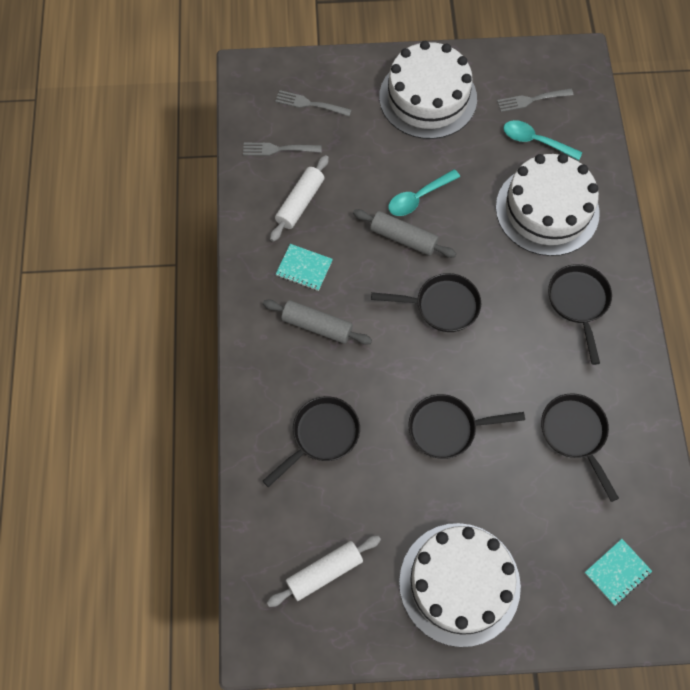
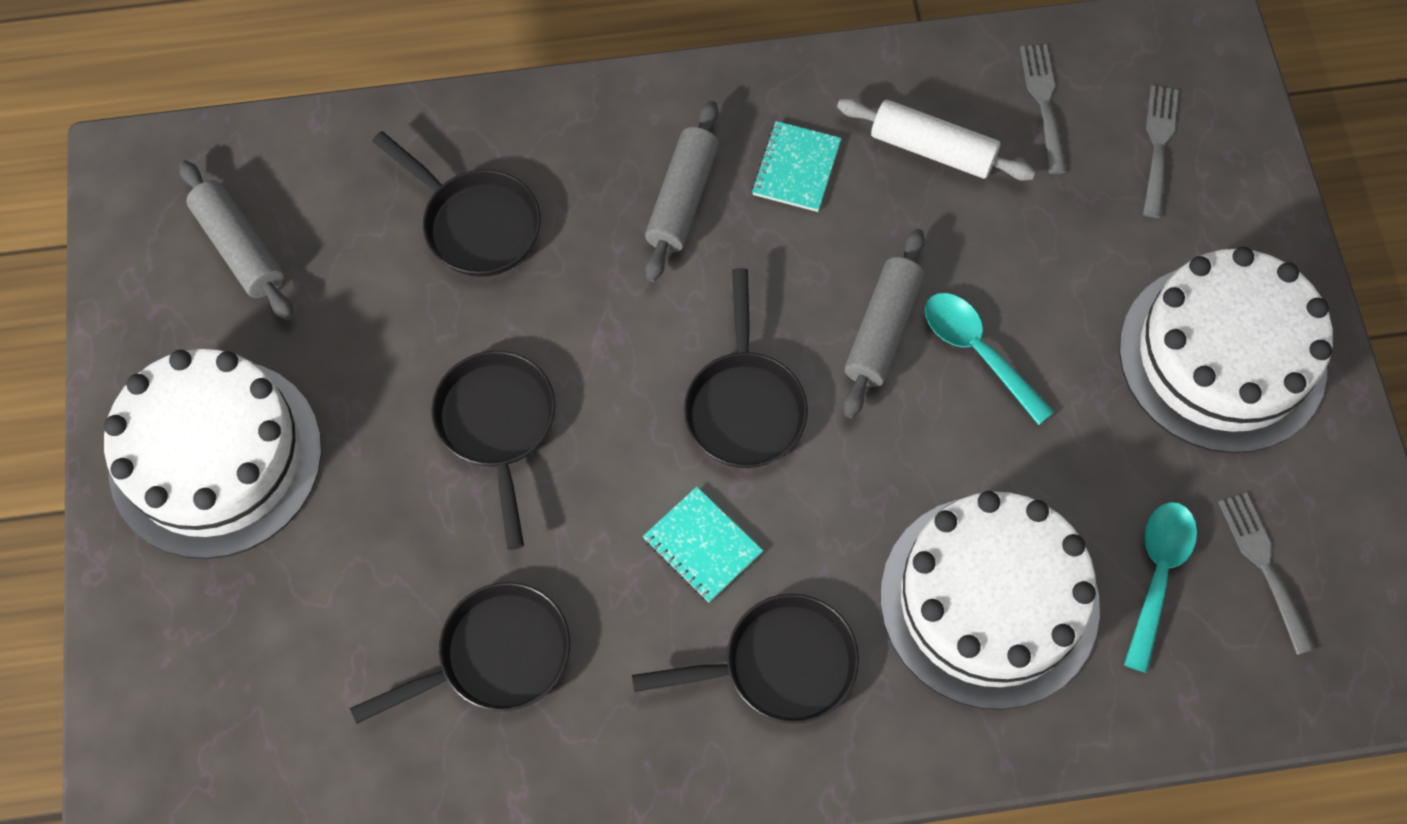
camera: 85 degrees right, 0 degrees up
white rolling pin [267,535,381,607] -> grey rolling pin [179,160,293,320]
turquoise notebook [585,539,652,606] -> turquoise notebook moved to [643,487,763,602]

